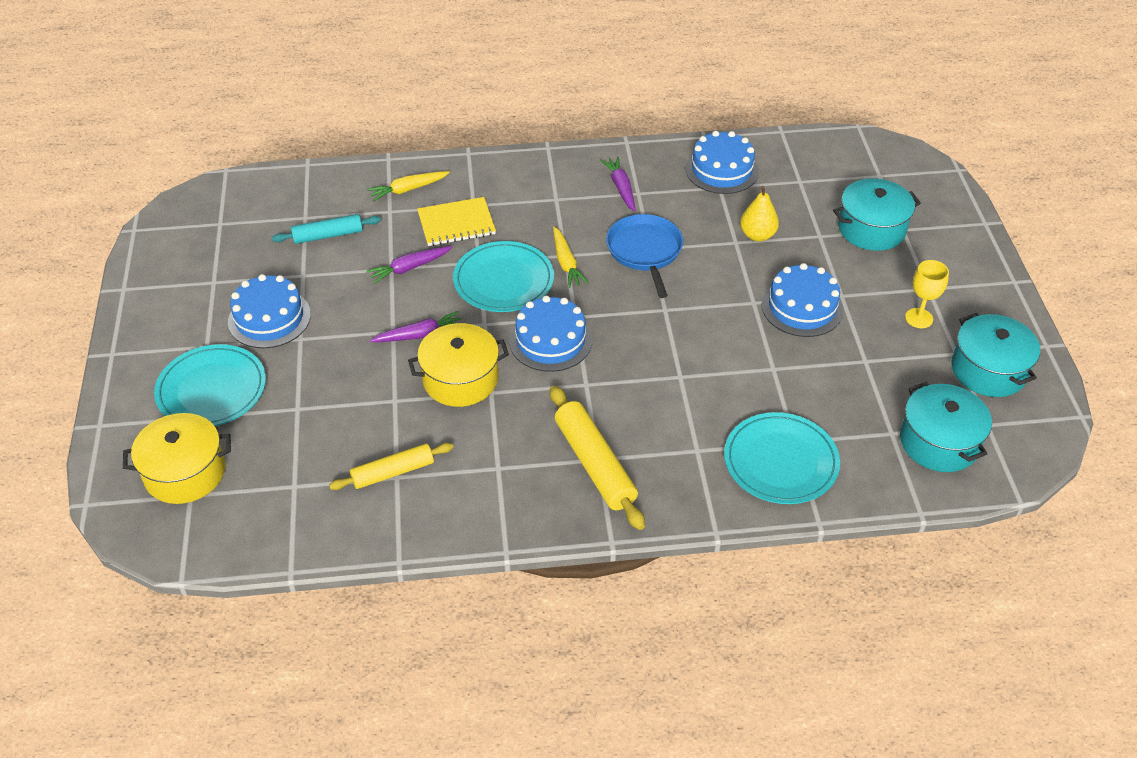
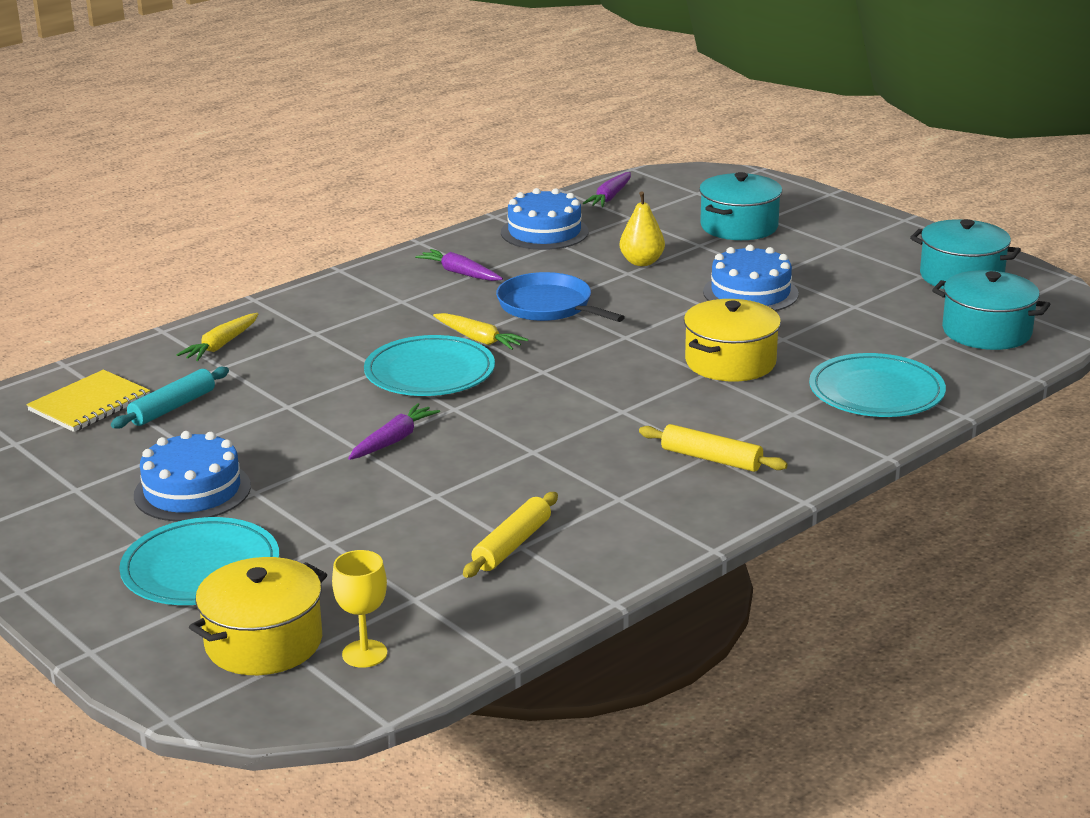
camera: 35 degrees left, 20 degrees down
purple carrot [366,246,452,284] -> purple carrot moved to [583,172,631,207]
yellow pot [408,323,509,407] -> yellow pot moved to [684,299,781,382]
yellow notebook [417,197,496,246] -> yellow notebook moved to [26,370,150,432]
blue cake [509,296,592,372] -> none
yellow rolling pin [550,386,645,530] -> yellow rolling pin [639,424,788,472], size x0.65
yellow goblet [905,260,949,328] -> yellow goblet moved to [332,550,387,668]

